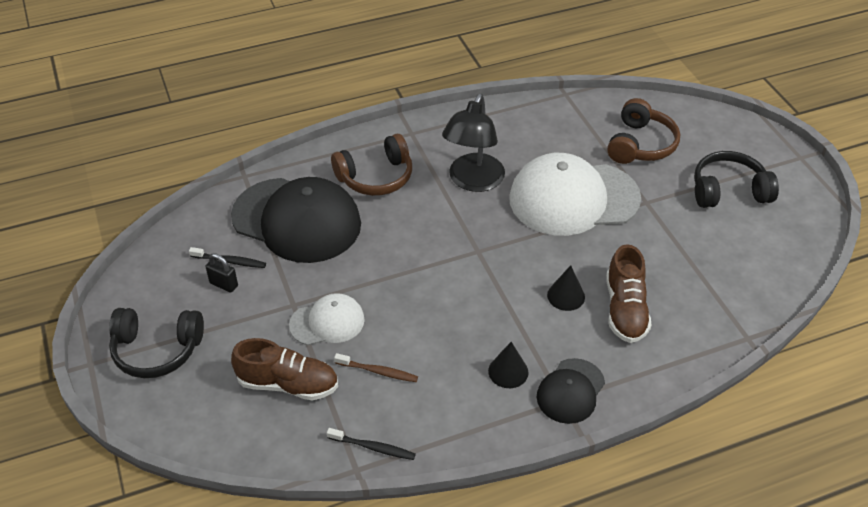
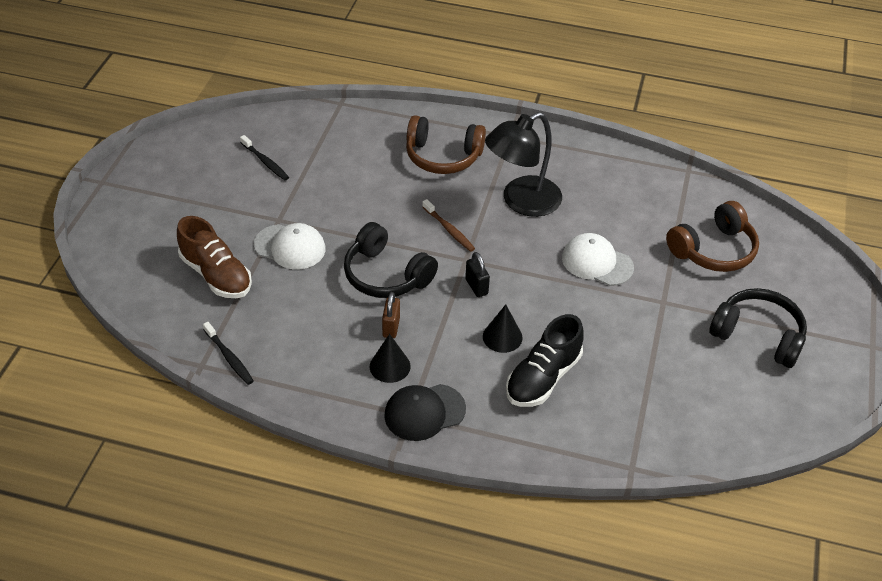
camera: 35 degrees right, 0 degrees up
black headphones [109,308,204,378] -> black headphones moved to [344,222,438,298]
black padlock [206,253,238,293] -> black padlock moved to [465,252,490,297]
black cap [231,177,361,263] -> none
brown toothbrush [334,353,418,382] -> brown toothbrush moved to [422,199,475,252]
white cap [509,153,641,236] -> white cap [562,233,634,286], size x0.51
brown shoe [606,244,652,343] -> black shoe [506,314,584,407]
none -> brown padlock [382,292,400,338]

